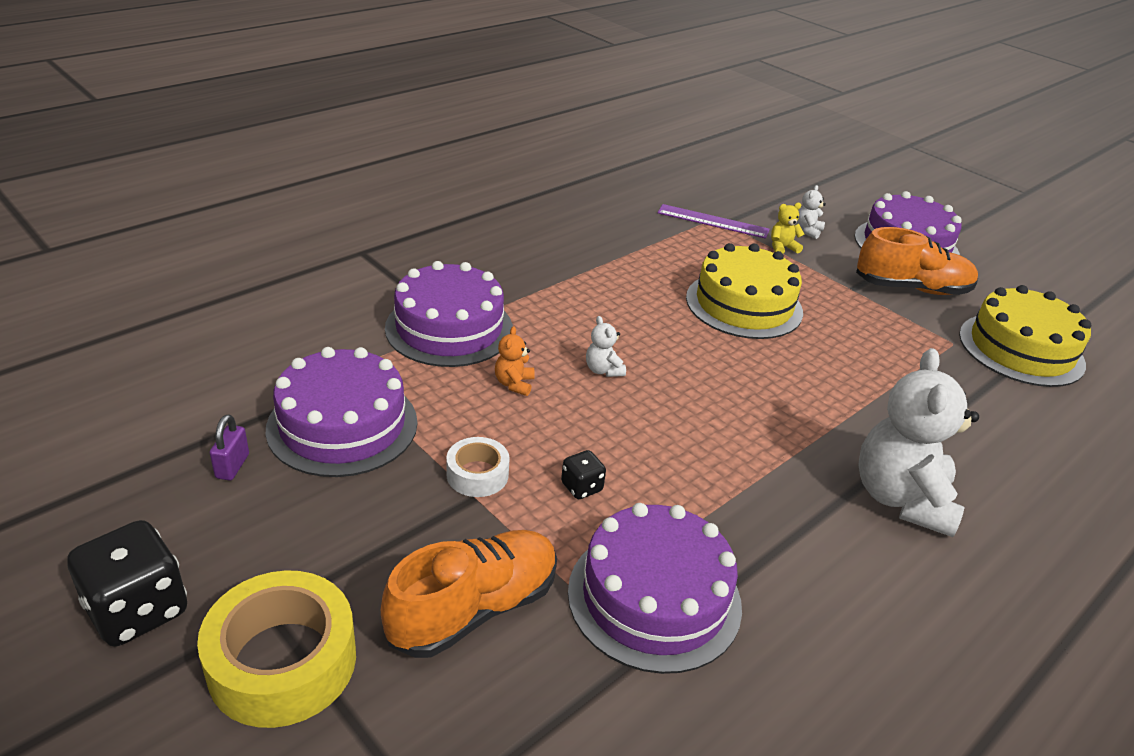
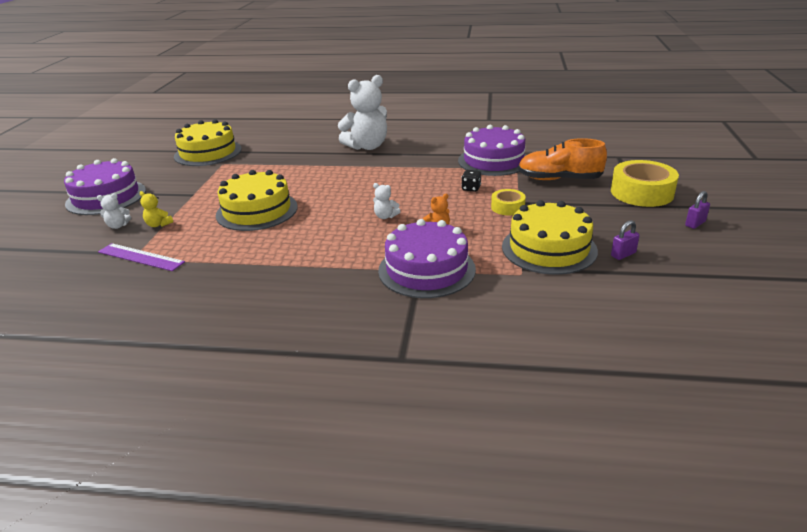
camera: 125 degrees left, 5 degrees down
black dice [67,520,187,646] -> purple padlock [685,191,710,229]
purple cake [265,347,417,477] -> yellow cake [502,200,598,275]
white tape [446,437,510,497] -> yellow tape [491,189,526,215]
white teddy bear [586,316,626,377] -> white teddy bear turned 90 degrees clockwise [373,183,401,219]
purple ruler [658,204,770,239] -> purple ruler turned 45 degrees counterclockwise [98,243,185,271]
orange shoe [856,227,978,295] -> none

